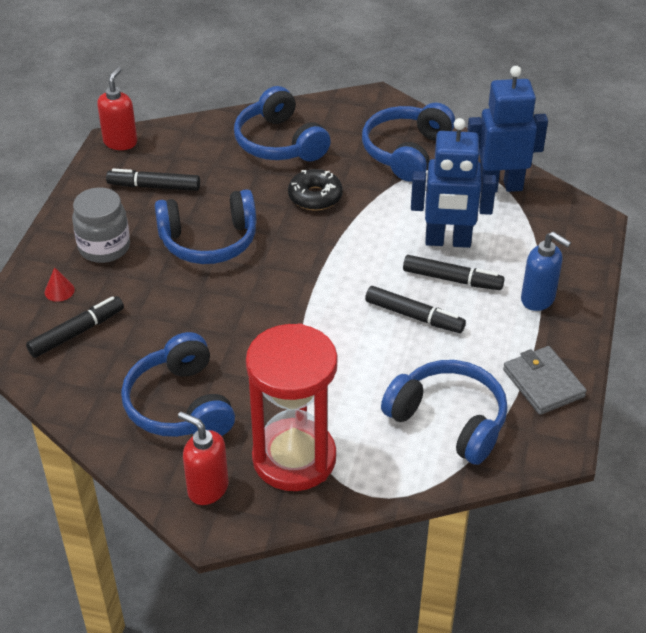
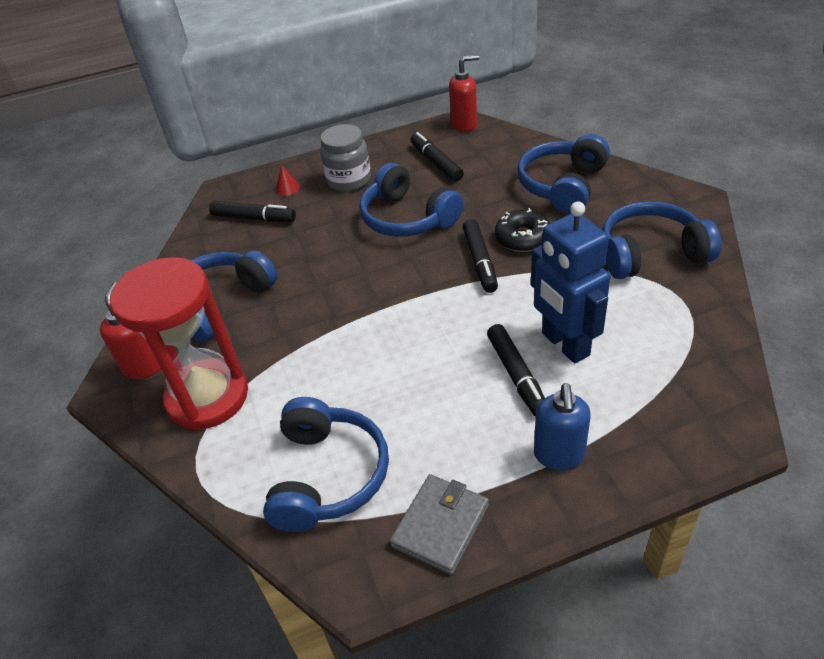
camera: 60 degrees right, 0 degrees up
black marker [365,286,466,333] -> black marker moved to [463,219,498,293]
blue robot [467,66,548,192] -> none

